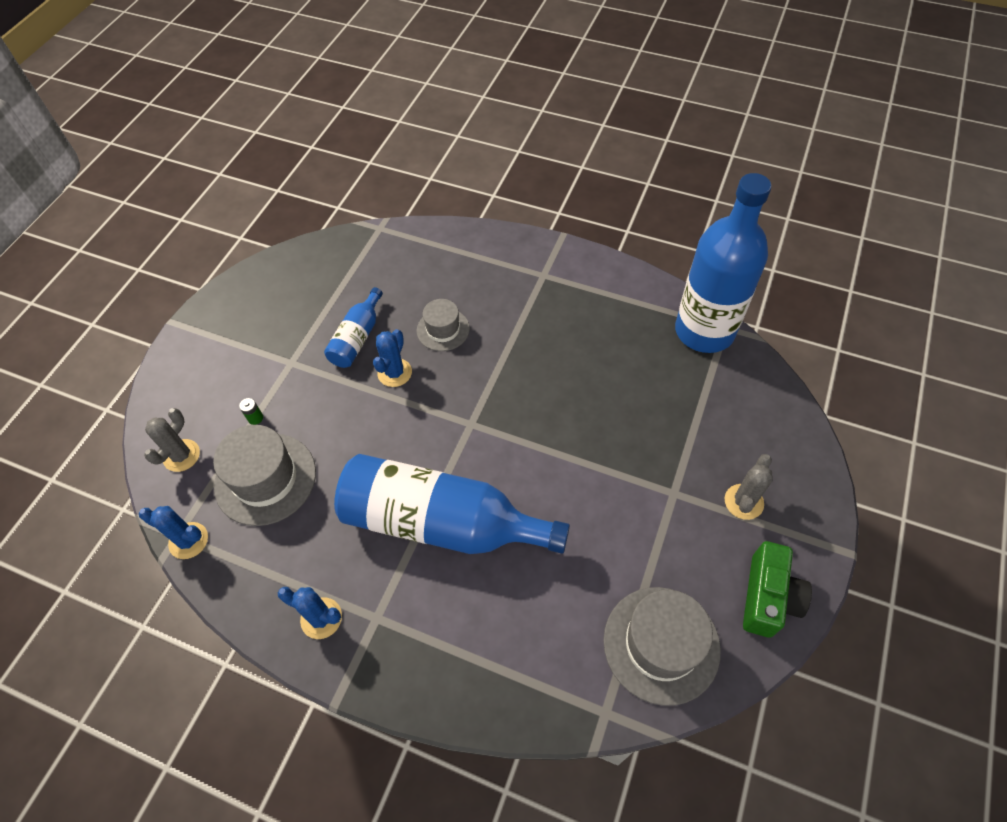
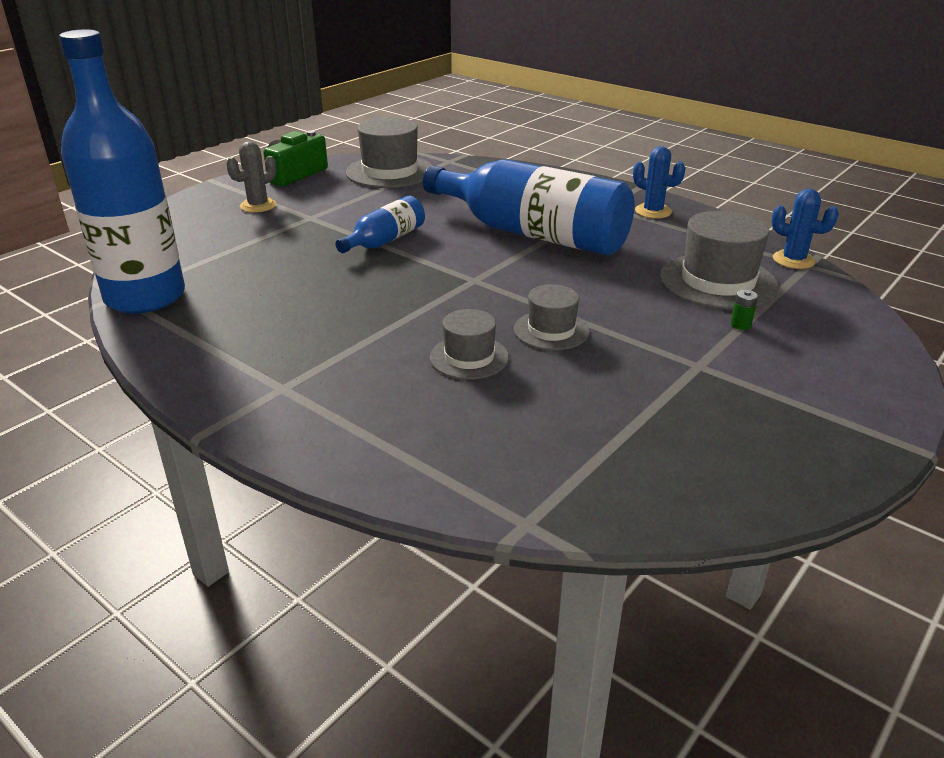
camera: 165 degrees left, 25 degrees down
grey cactus [144,408,200,472] -> none
blue bottle [324,287,383,368] -> blue bottle moved to [336,196,425,253]
blue cactus [373,329,412,387] -> grey hat [514,284,590,350]

